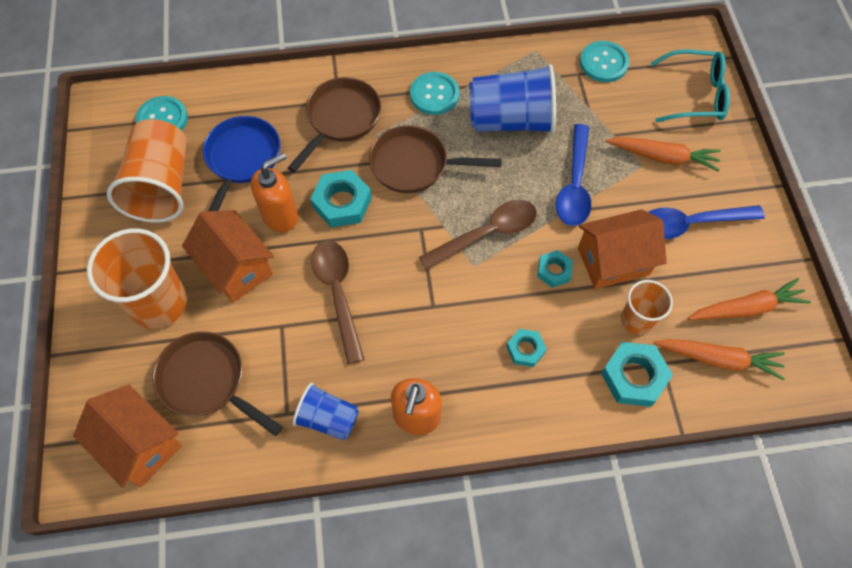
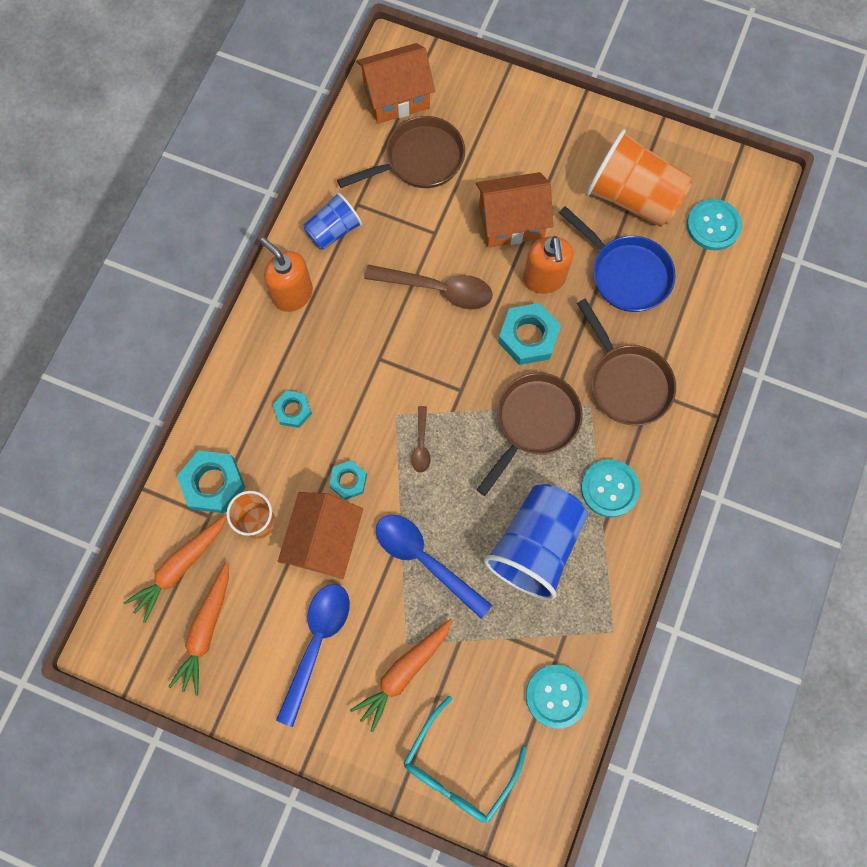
camera: 120 degrees right, 10 degrees up
orange cup [87,228,187,329] -> none
brown spoon [419,200,537,270] -> brown spoon [411,406,431,473], size x0.51

